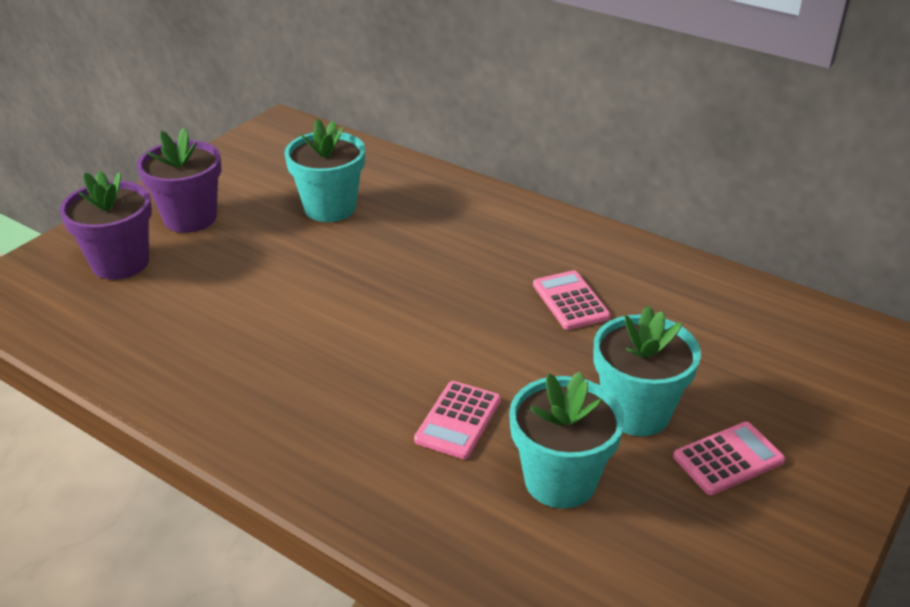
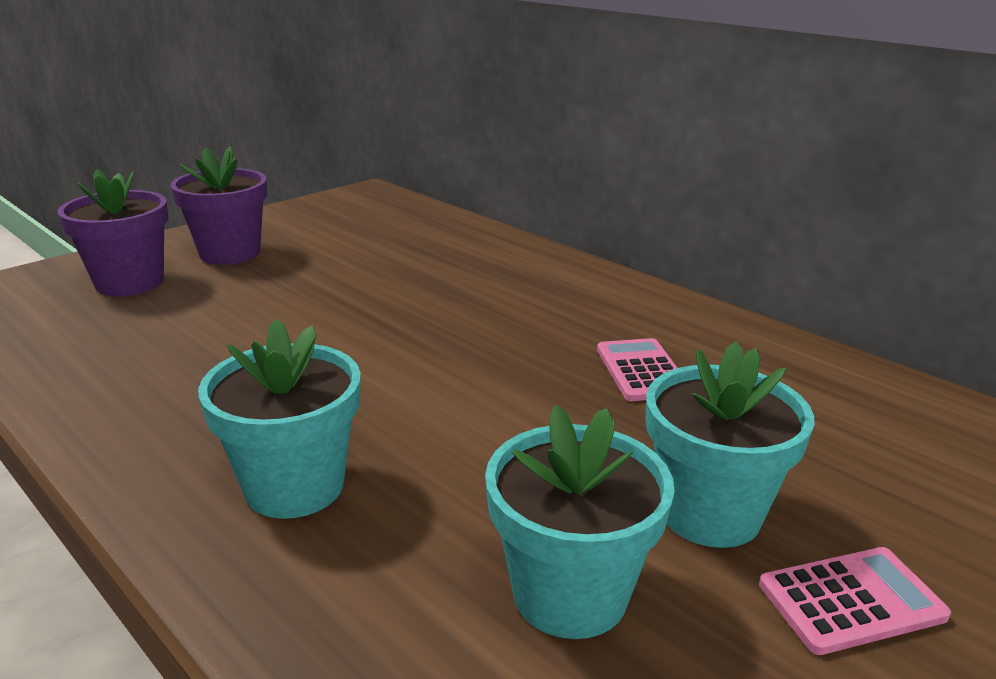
camera: 10 degrees right, 10 degrees down
turquoise flower pot [285,119,365,222] -> turquoise flower pot moved to [198,319,360,519]
pink calculator [414,381,501,459] -> none

